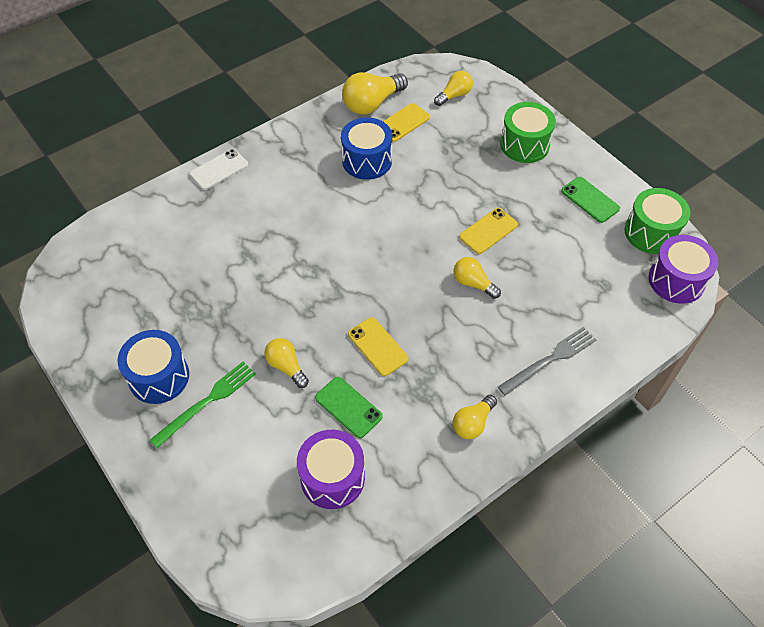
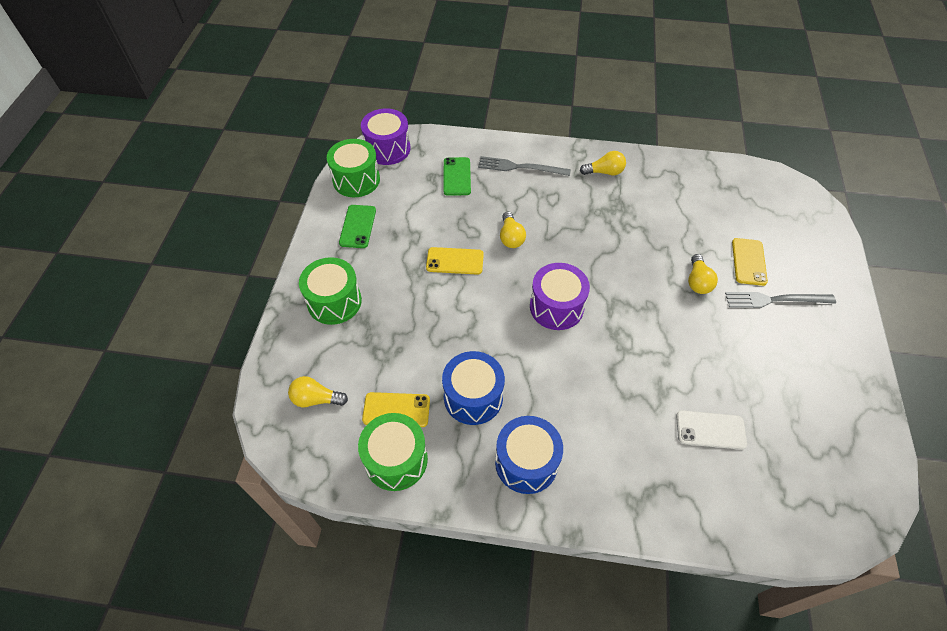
camera: 135 degrees left, 0 degrees up
blue drum [117,330,189,404] -> blue drum moved to [495,416,563,494]
green fork [150,362,256,448] -> grey fork [725,292,836,308]
white phone [189,149,248,190] -> white phone moved to [676,410,747,450]
purple drum [297,430,365,509] -> purple drum moved to [530,263,590,330]
green phone [315,377,383,438] -> green phone moved to [444,157,471,196]
yellow light bulb [342,72,408,115] -> green drum [358,413,428,491]
yellow phone [348,317,409,376] -> yellow phone moved to [732,238,768,286]

